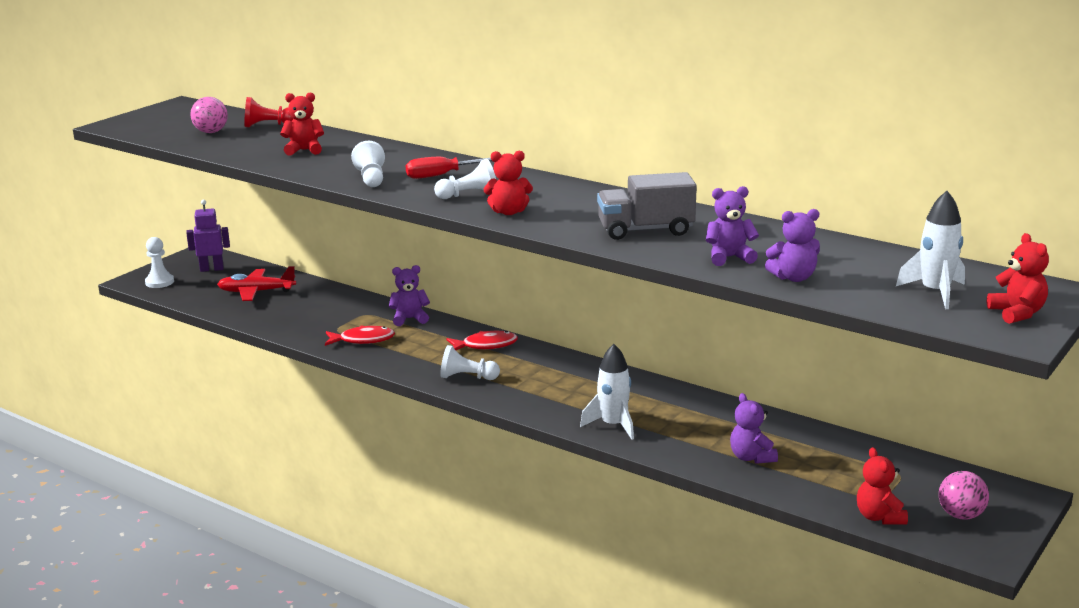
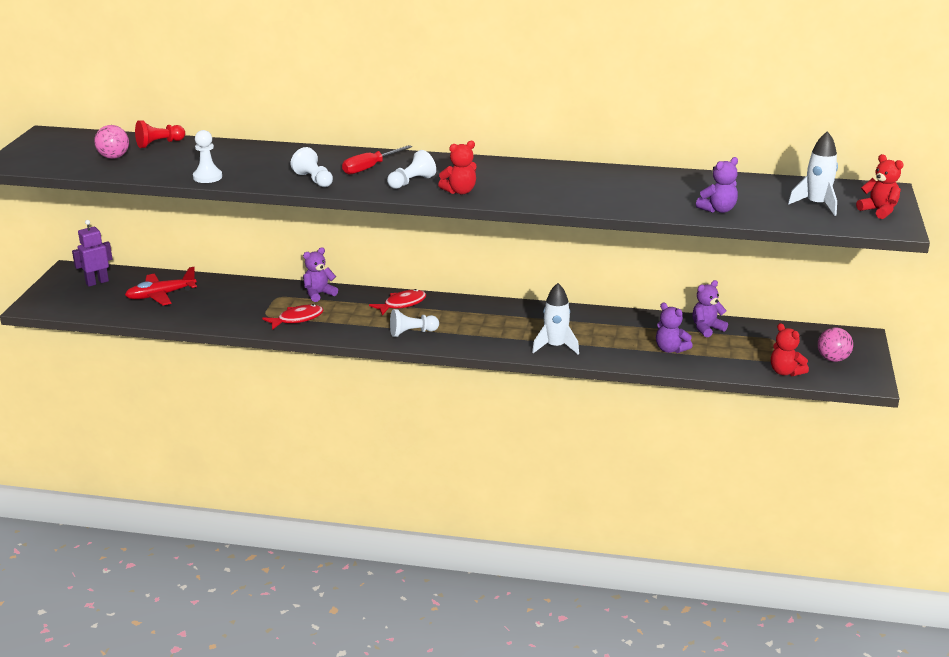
camera: 25 degrees left, 5 degrees up
white pawn [145,237,174,288] -> white pawn moved to [193,130,222,183]
red teddy bear [280,93,324,156] -> none
grey truck [597,172,697,240] -> none
purple teddy bear [706,186,759,266] -> purple teddy bear moved to [692,280,728,338]

